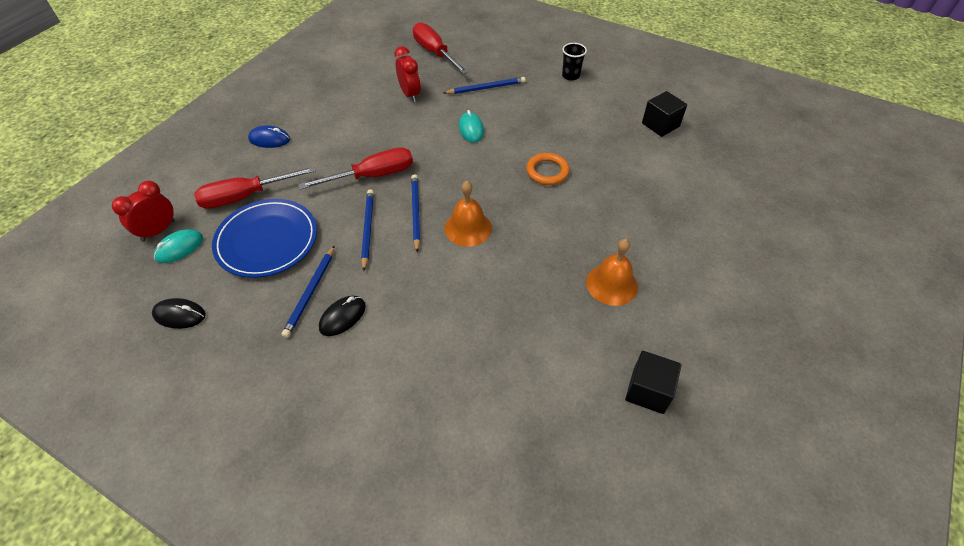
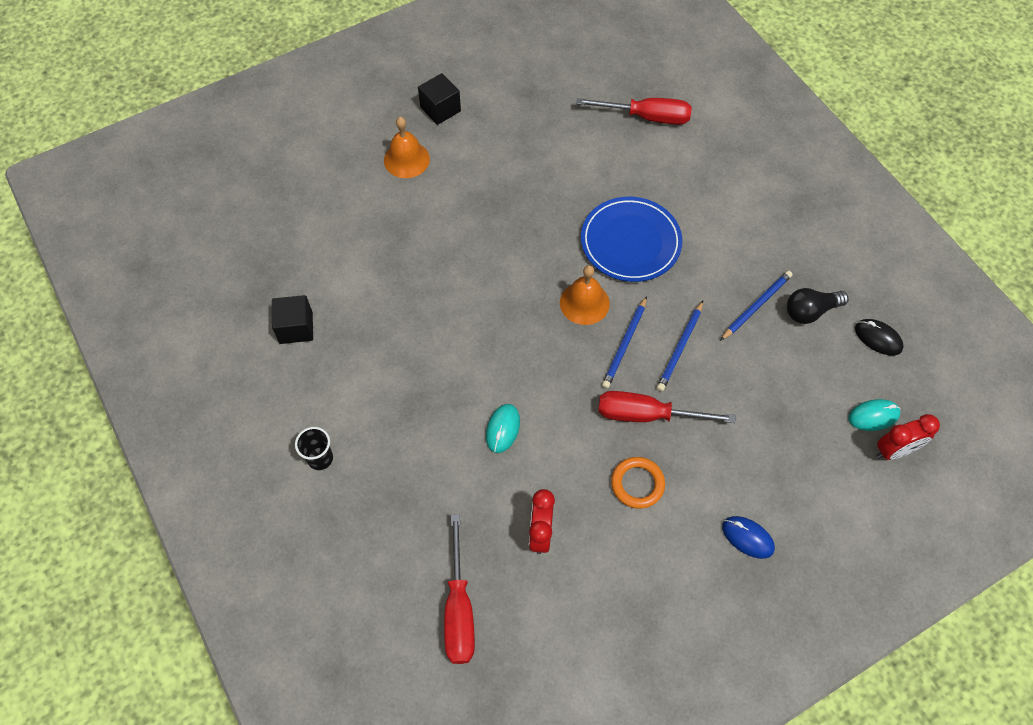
camera: 150 degrees left, 10 degrees up
red screwdriver [194,166,316,209] -> red screwdriver moved to [576,98,692,125]
blue plate [212,199,317,278] -> blue plate moved to [581,197,683,282]
black mouse [319,296,366,336] -> none
blue pencil [444,77,526,94] -> none
orange ring [526,153,570,185] -> orange ring moved to [611,457,665,508]
orange bell [586,239,638,306] -> orange bell moved to [384,117,430,178]
black cube [625,351,682,414] -> black cube moved to [418,73,461,125]
none -> black light bulb [787,288,848,324]

